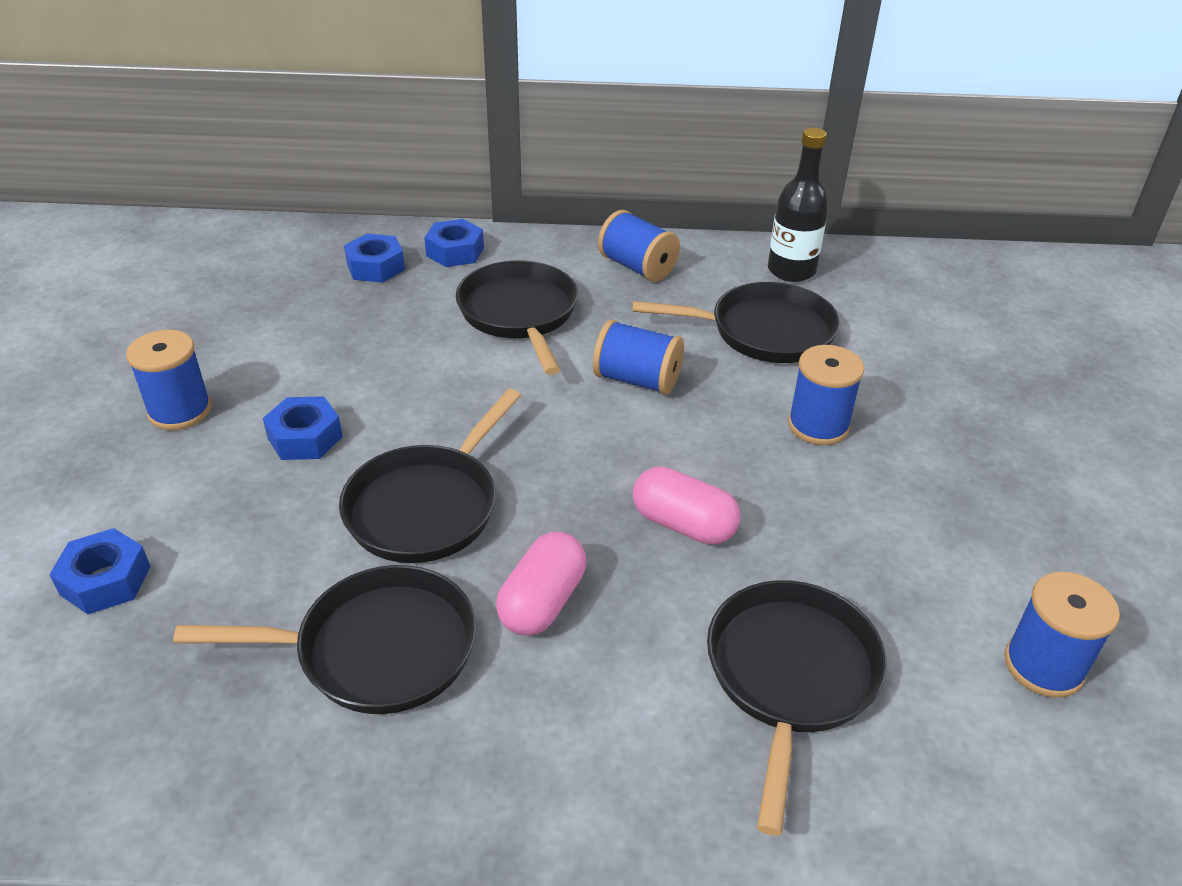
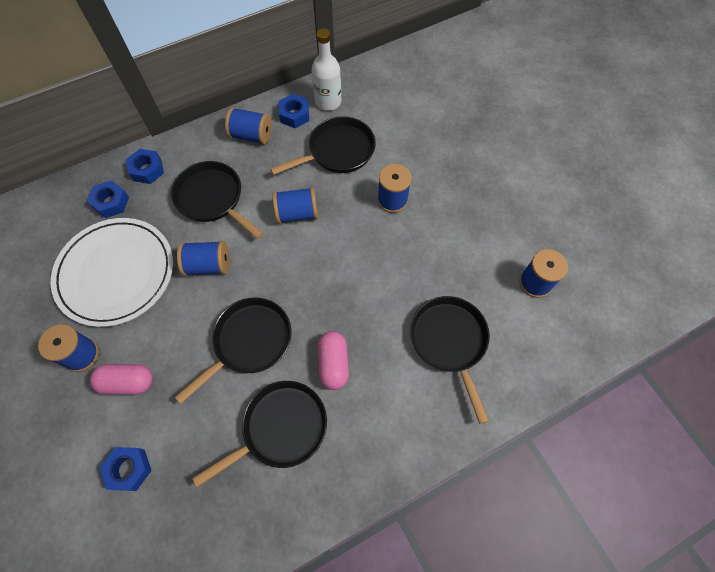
camera: 30 degrees left, 25 degrees up
blue nut [263,396,343,460] -> blue nut moved to [279,94,309,128]
black pan [339,389,521,563] -> black pan turned 135 degrees counterclockwise [175,298,292,404]
pink capsule [633,466,740,545] -> pink capsule moved to [90,364,153,395]
black bottle [768,128,829,282] -> white bottle [312,28,341,111]
none -> white plate [50,218,173,327]
none -> blue spool [177,241,229,276]

